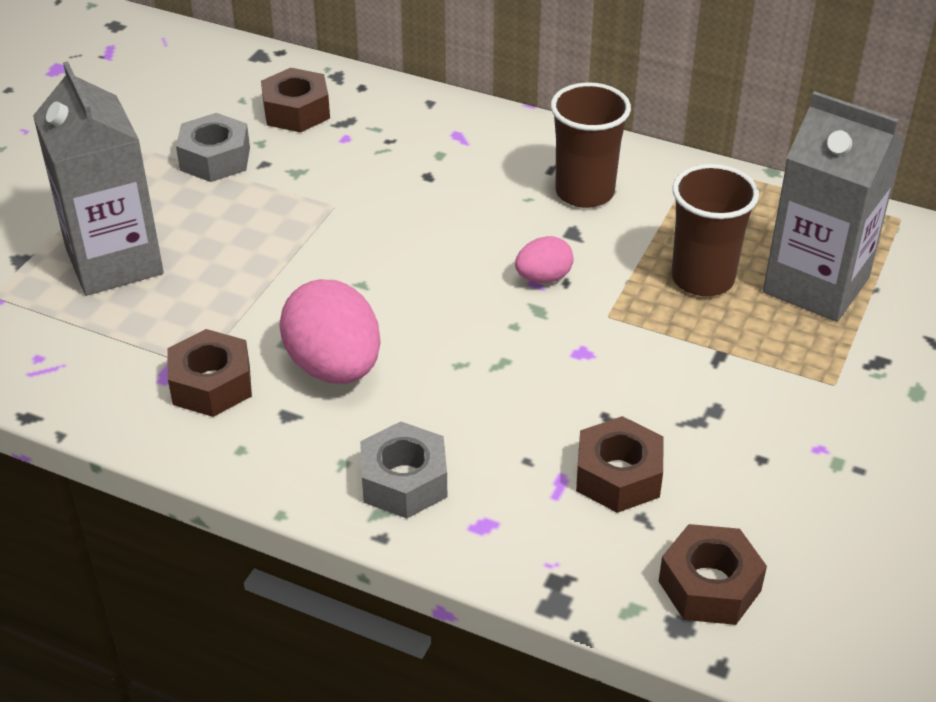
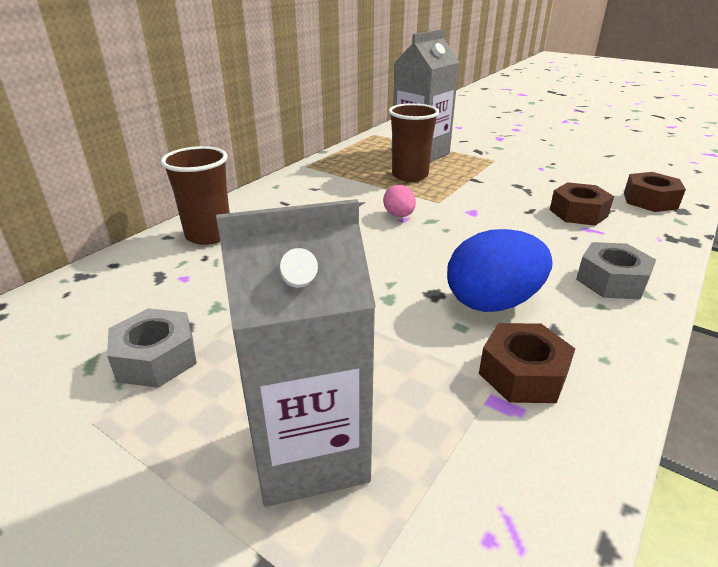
camera: 80 degrees left, 10 degrees down
brown nut [261,68,330,132] -> none
pink egg [279,279,381,384] -> blue egg [447,229,552,312]
brown cup [551,82,631,208] -> brown cup moved to [161,146,230,245]

